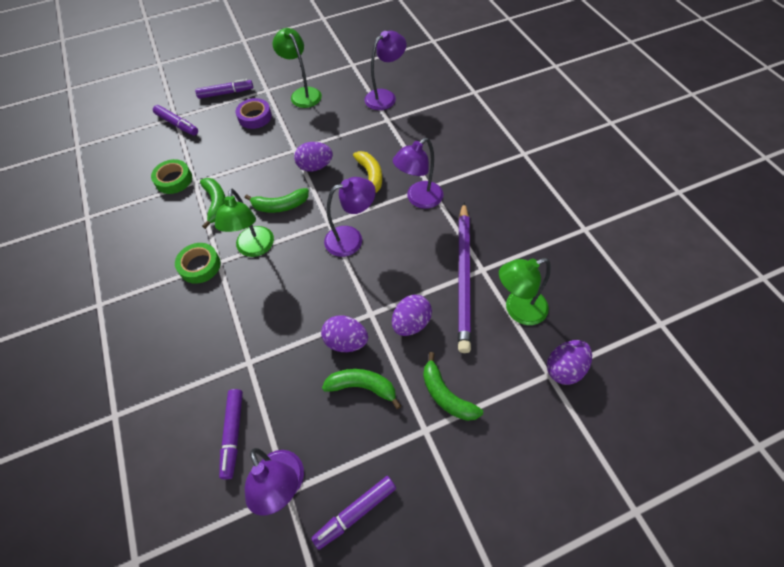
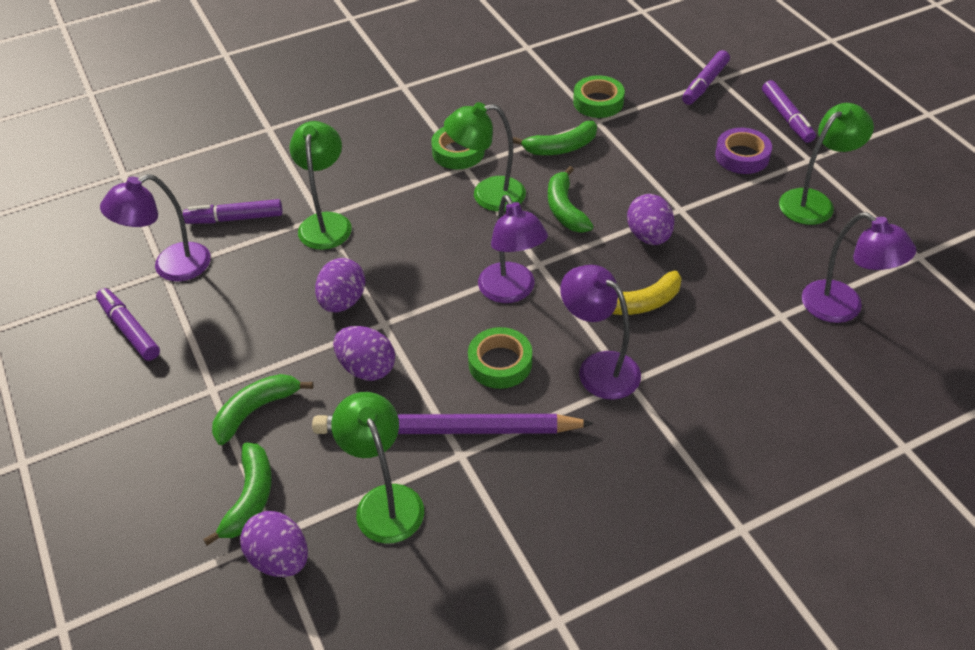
camera: 85 degrees right, 10 degrees down
green banana [322,369,401,409] -> green banana moved to [203,443,272,546]
none -> green lamp [289,121,352,250]
none -> green tape [468,327,532,389]

